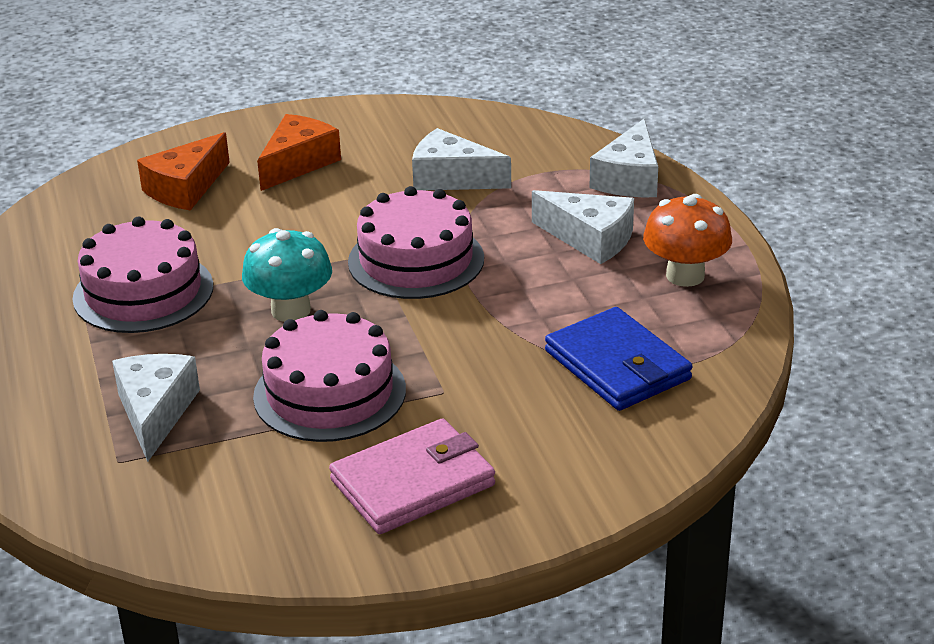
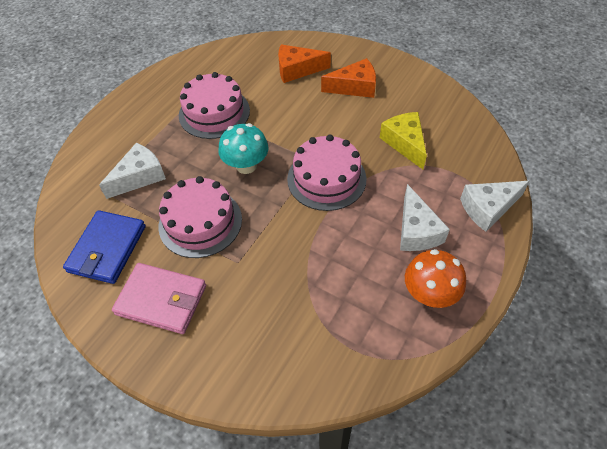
camera: 50 degrees right, 20 degrees up
white cheese [412,128,511,190] -> yellow cheese [380,112,427,169]
blue wallet [545,307,693,411] -> blue wallet moved to [63,210,146,284]

